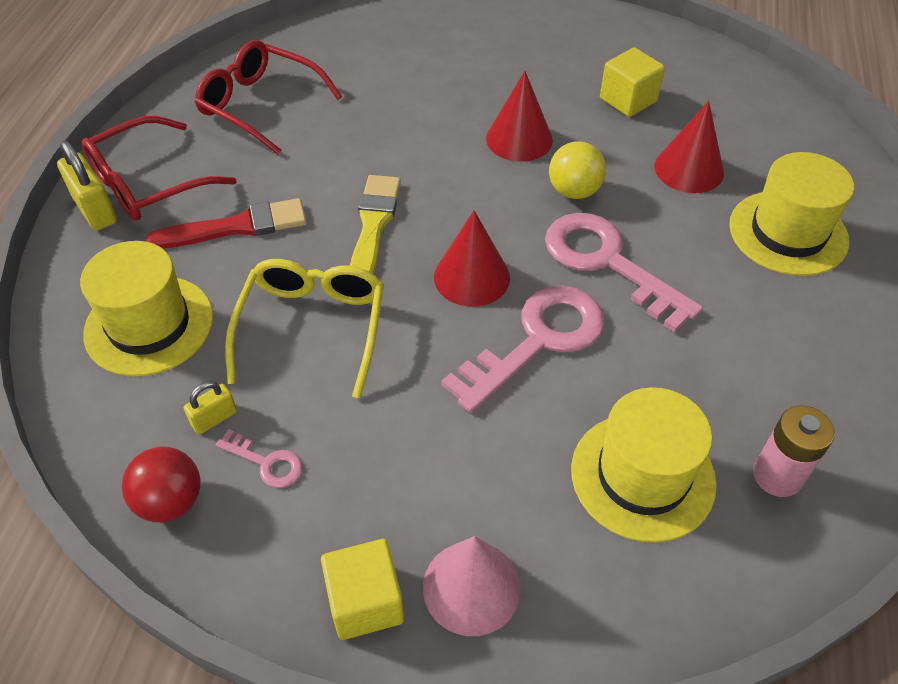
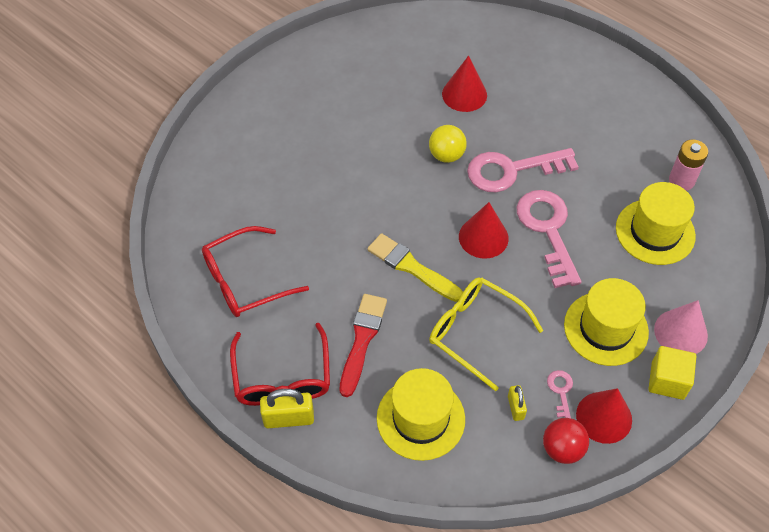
camera: 60 degrees left, 5 degrees up
pink key [216,429,303,488] -> pink key turned 60 degrees counterclockwise [547,370,573,418]
red cone [486,71,553,162] -> red cone moved to [576,388,632,444]
yellow cube [600,47,665,117] -> none
yellow hat [729,152,854,276] -> yellow hat moved to [564,278,649,366]

